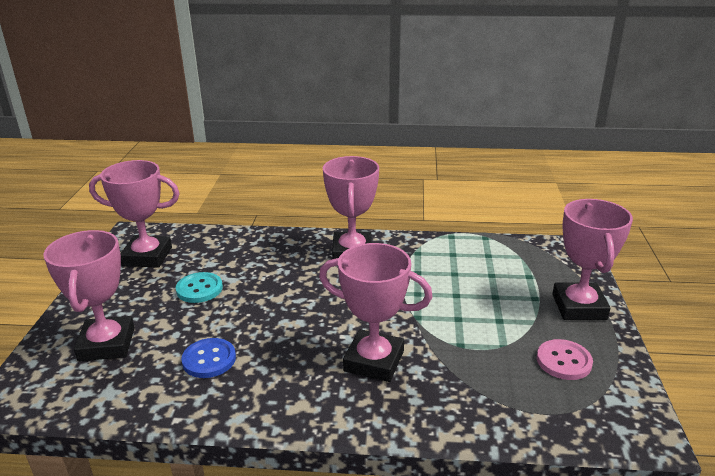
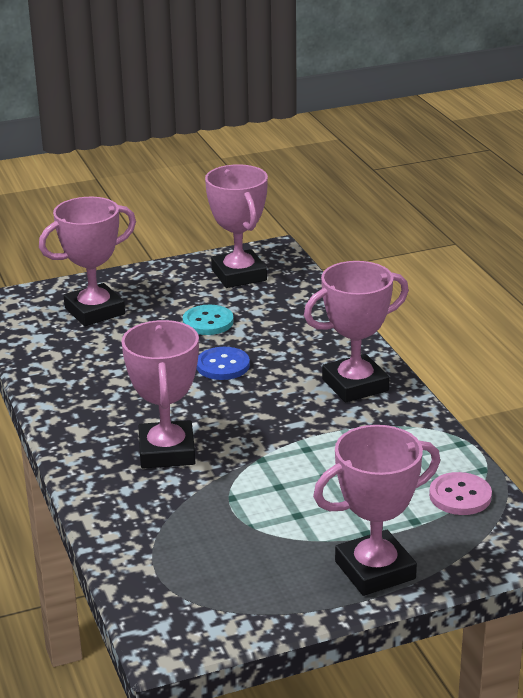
camera: 65 degrees right, 0 degrees up
blue button [181,338,236,378] -> blue button moved to [197,347,250,380]
pink button [537,339,593,380] -> pink button moved to [429,472,492,515]

